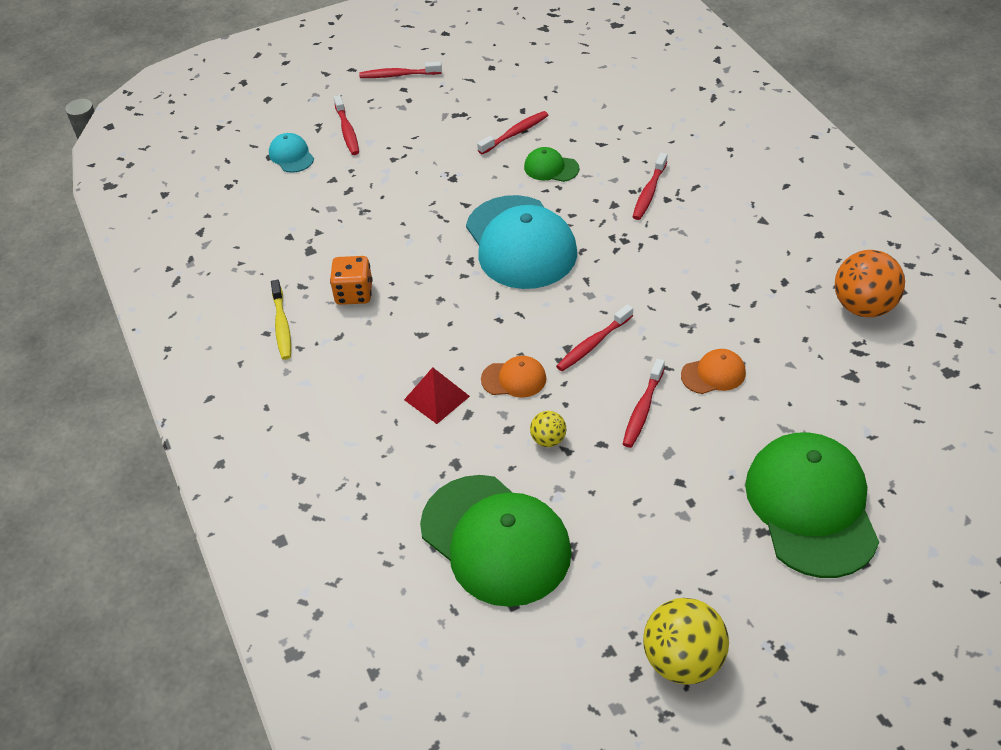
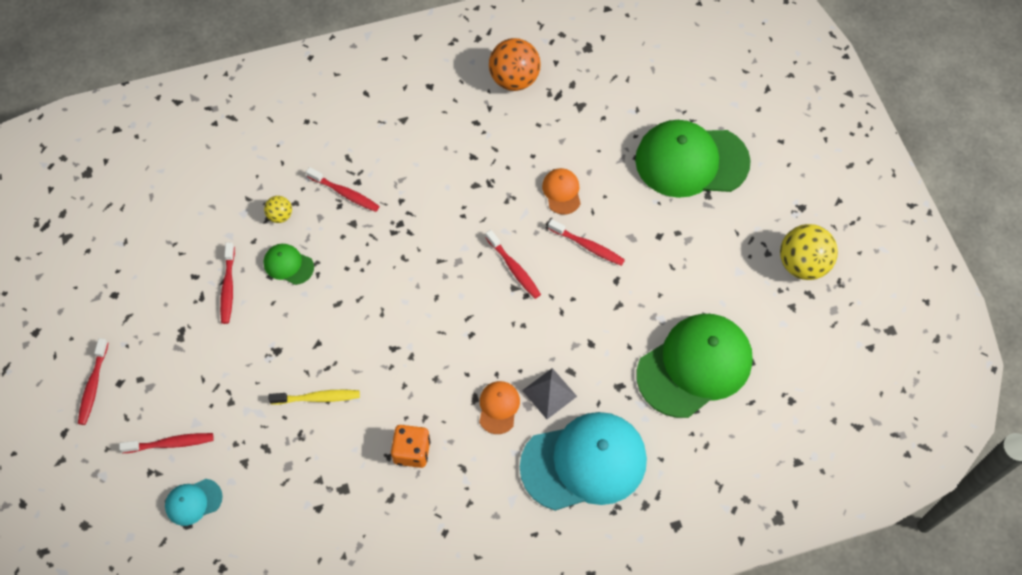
camera: 85 degrees left, 15 degrees up
yellow toothbrush [271,280,291,360] -> yellow toothbrush moved to [269,390,360,405]
red pyramid [404,367,470,424] -> grey pyramid [522,368,577,419]
turquoise cap [466,195,577,289] -> turquoise cap moved to [520,412,647,511]
red toothbrush [477,111,548,154] -> red toothbrush turned 150 degrees counterclockwise [220,242,235,324]
orange cap [481,356,546,398] -> orange cap moved to [479,381,520,434]
green cap [524,147,579,182] -> green cap turned 90 degrees clockwise [263,244,314,285]
yellow ball [530,411,566,447] -> yellow ball moved to [264,196,292,223]

